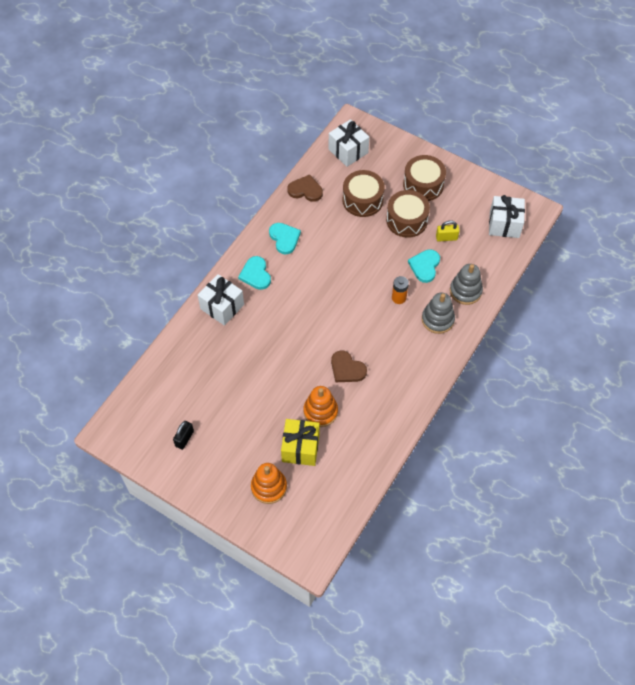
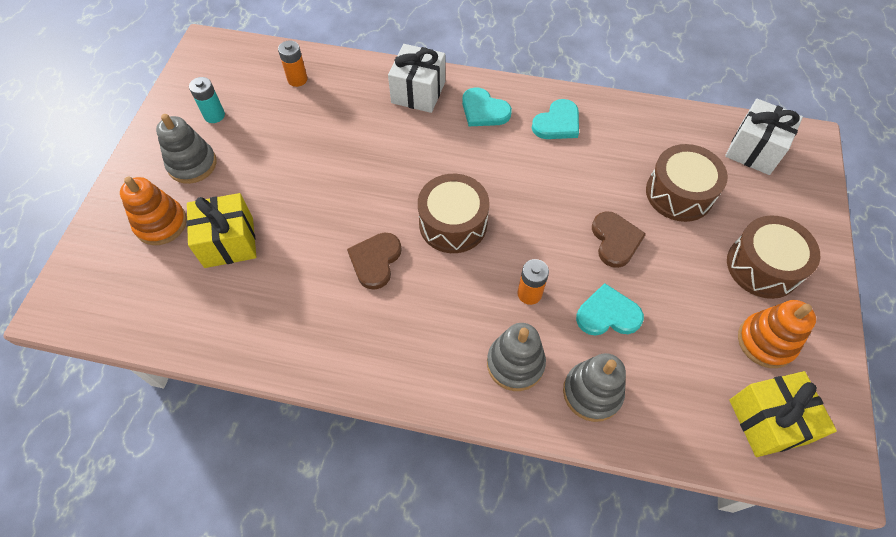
camera: 70 degrees right, 0 degrees up
black padlock [173,421,194,450] -> turquoise battery [189,77,225,123]
turquoise heart [238,256,271,290] -> turquoise heart turned 105 degrees counterclockwise [462,87,512,126]
brown heart [287,174,323,202] -> brown heart moved to [592,211,646,268]
orange stacking toy [304,386,338,427] -> orange stacking toy moved to [738,300,816,368]
brown drum [386,190,430,238] -> brown drum moved to [418,174,490,253]
yellow padlock [436,221,460,242] -> none
white gift [489,195,525,238] -> yellow gift [729,371,837,457]
none -> grey stacking toy [156,114,217,184]
none -> orange battery [278,40,308,87]

